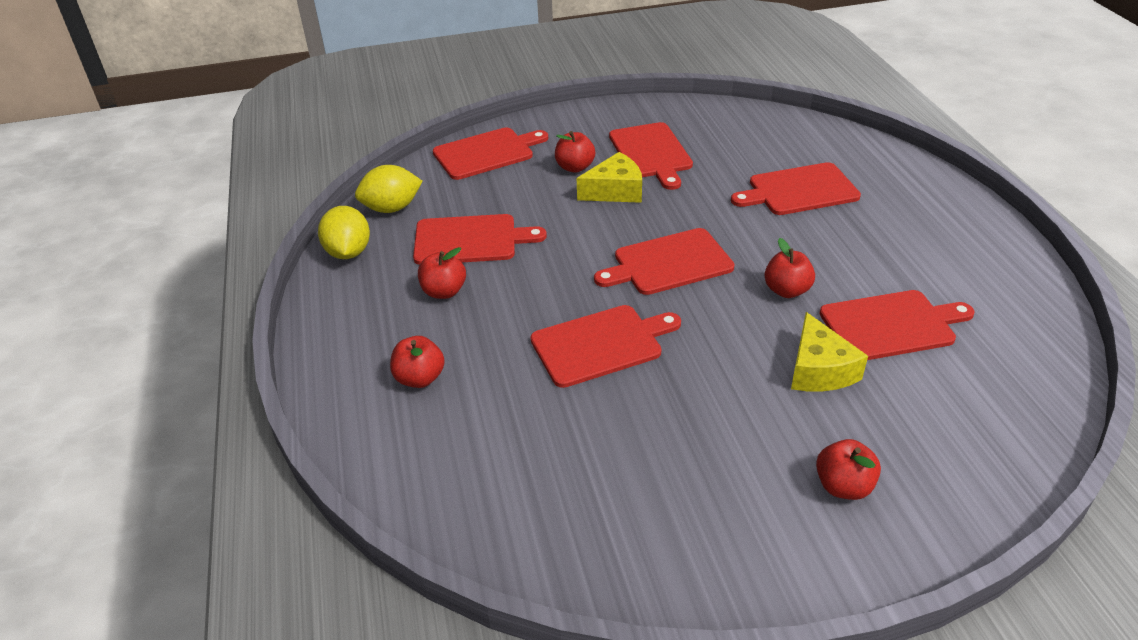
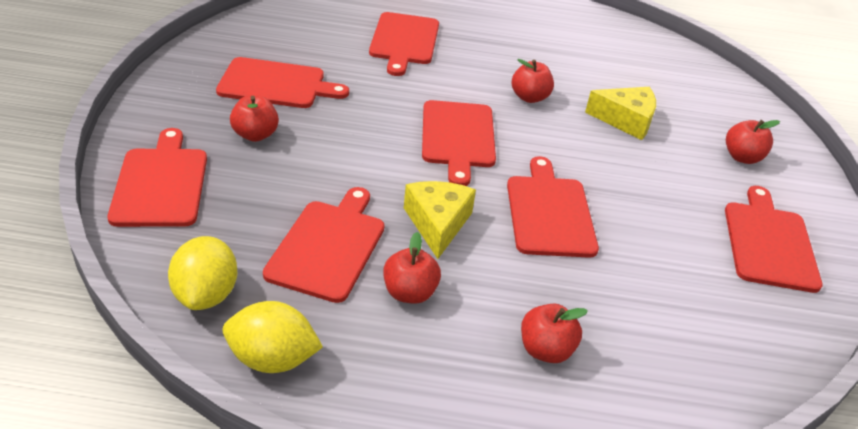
camera: 75 degrees left, 0 degrees up
yellow cheese [577,152,642,203] -> yellow cheese moved to [404,181,476,259]
red cutting board [819,290,974,360] -> red cutting board moved to [725,186,823,293]

